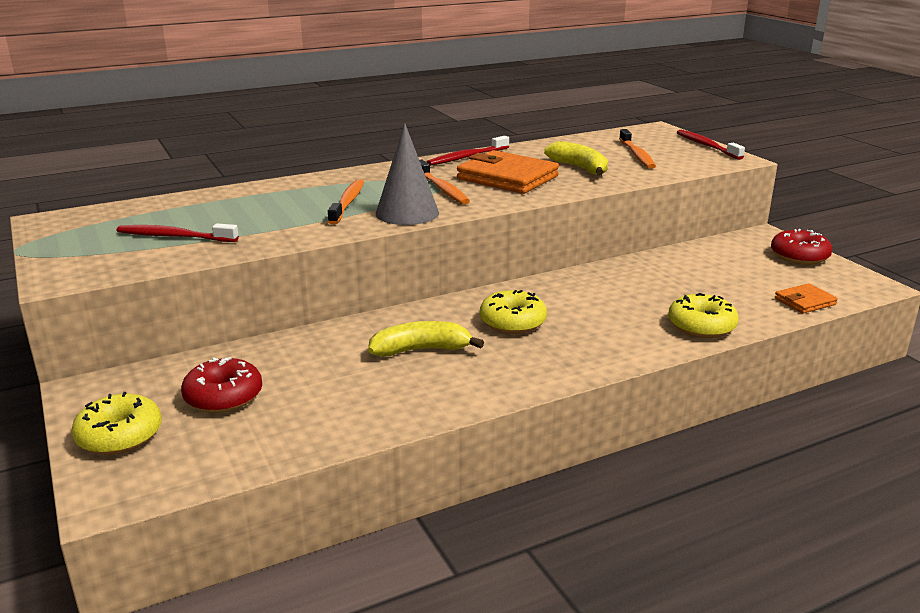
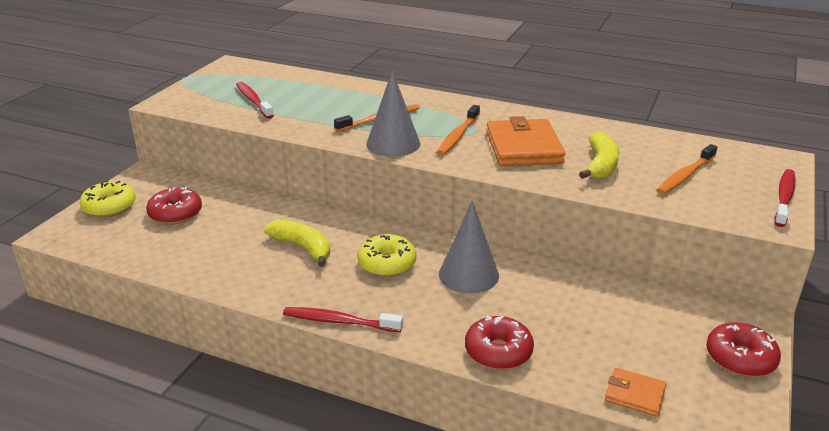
camera: 50 degrees right, 5 degrees up
red toothbrush [427,136,509,166] -> red toothbrush moved to [283,307,403,332]
yellow donut [668,293,739,338] -> red donut [465,316,534,370]
none -> grey cone [439,201,499,293]

